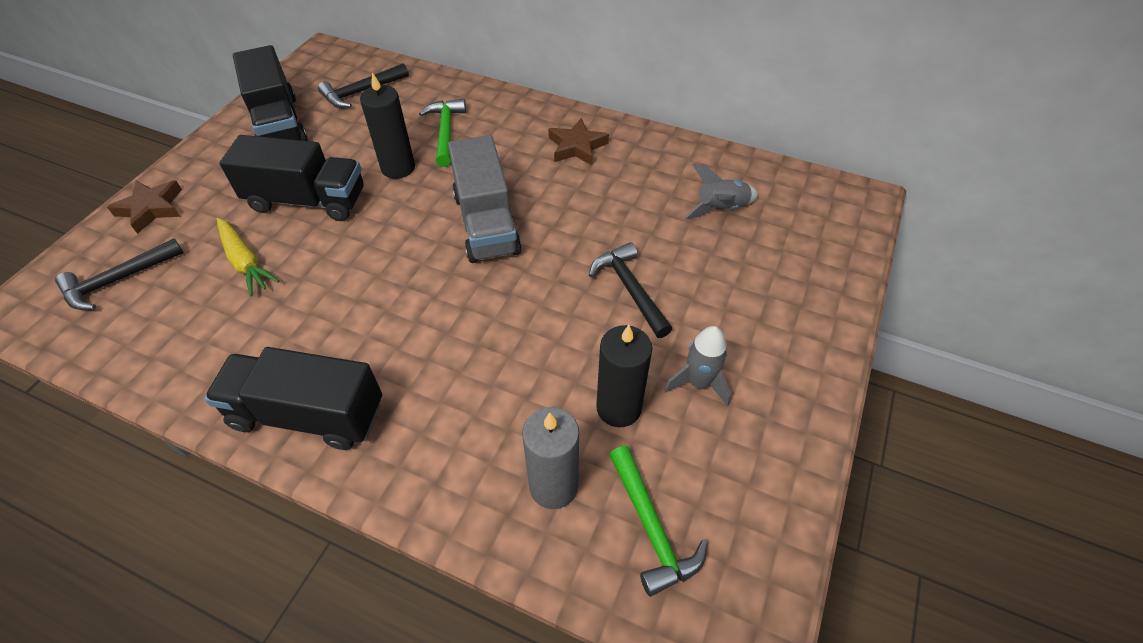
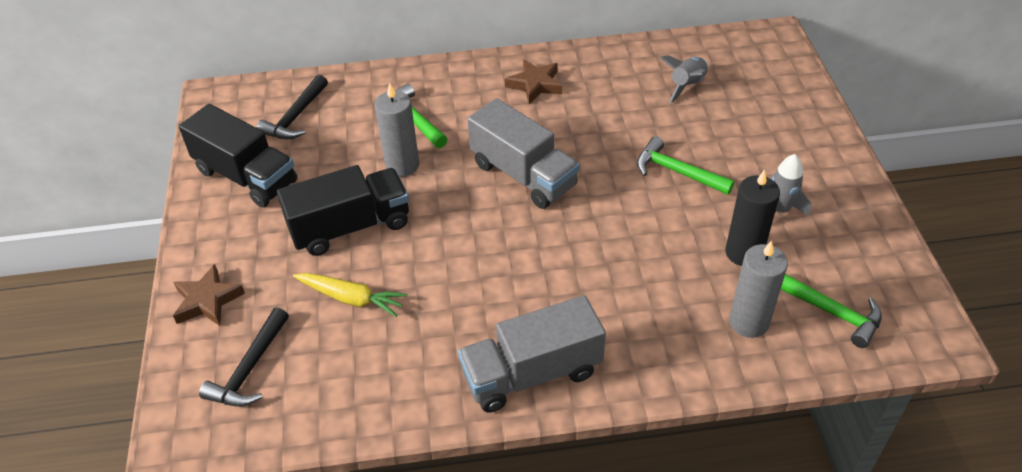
camera: 30 degrees left, 5 degrees down
black truck [204,347,382,450] -> grey truck [458,295,606,412]
black candle [360,72,415,179] -> grey candle [375,82,419,177]
black hammer [589,242,672,338] -> green hammer [637,136,735,195]

